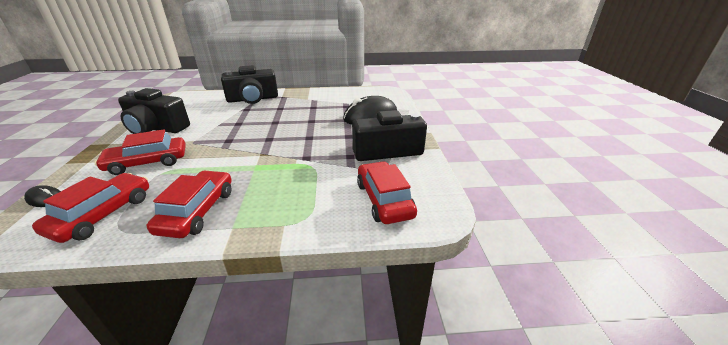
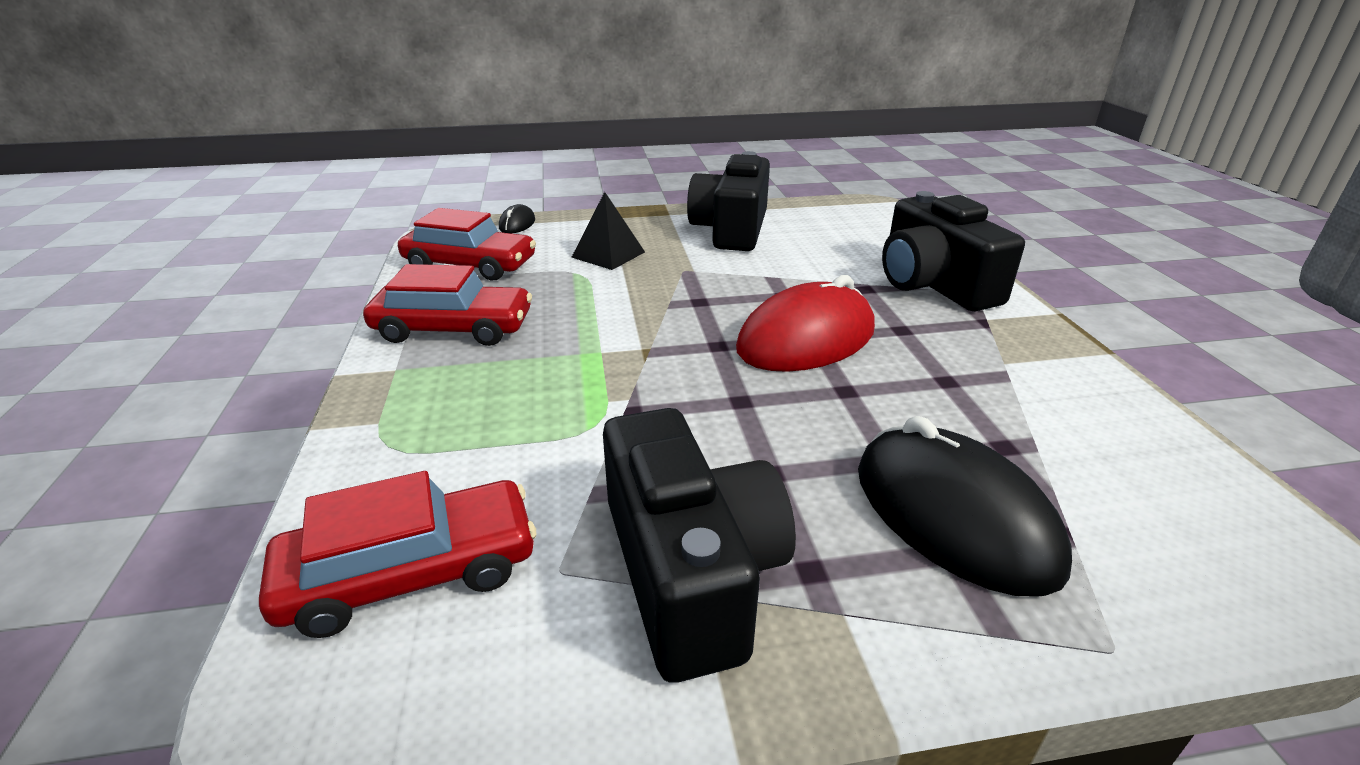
camera: 85 degrees right, 0 degrees up
red car [94,130,186,175] -> black pyramid [571,192,645,270]
none -> red mouse [736,275,875,372]

